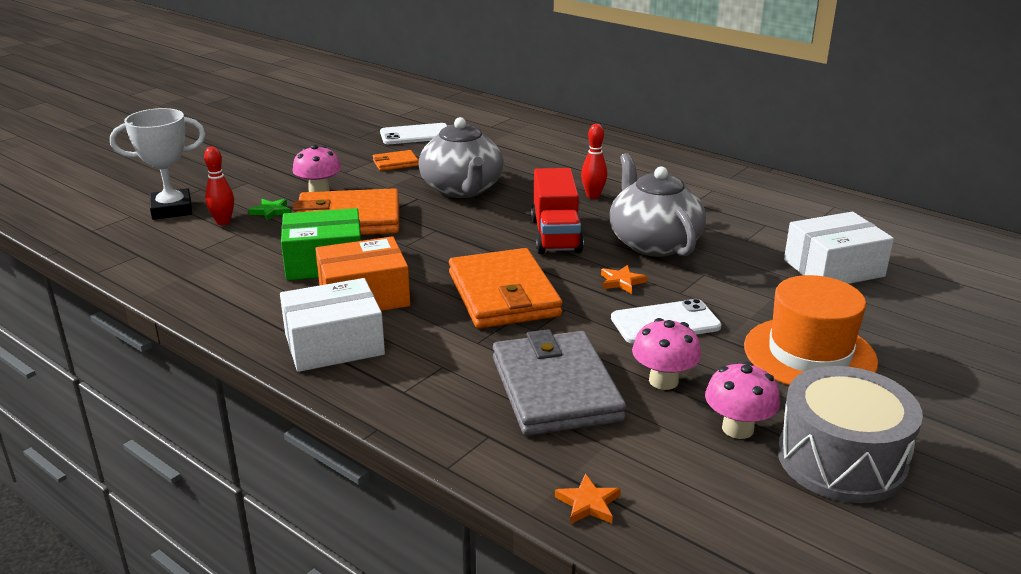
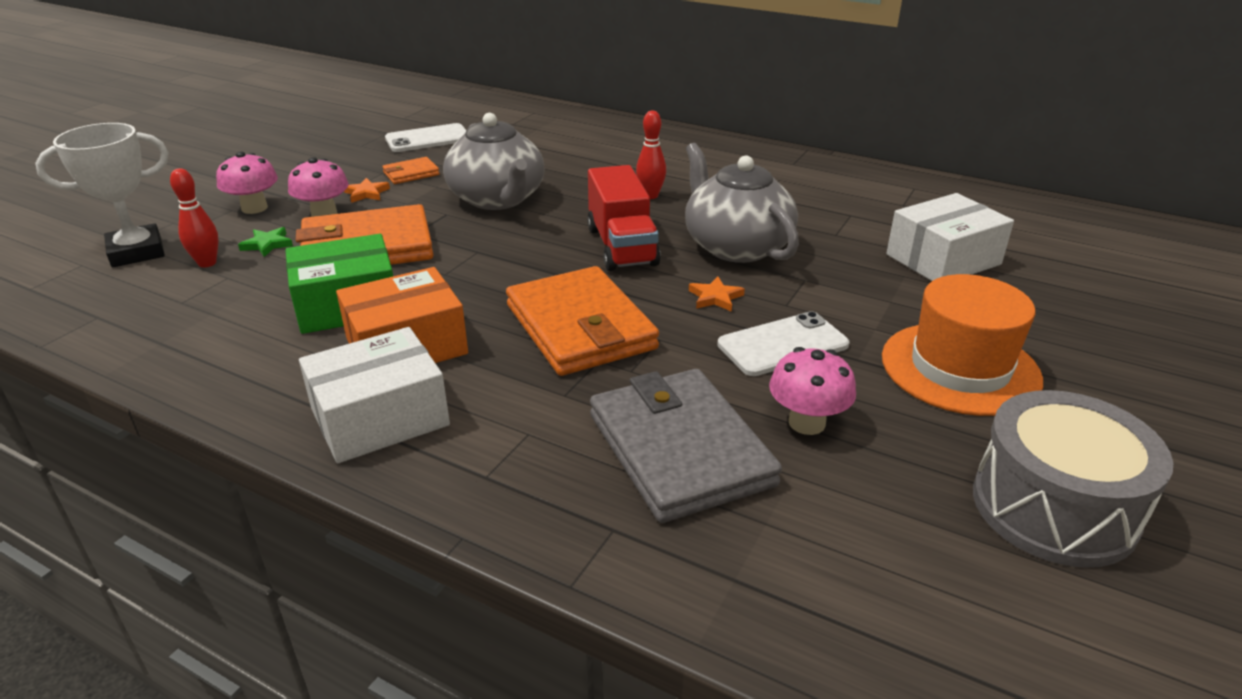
camera: 10 degrees left, 5 degrees up
orange star [555,474,621,524] -> orange star moved to [344,178,390,203]
pink mushroom [705,362,780,439] -> pink mushroom moved to [216,151,278,214]

